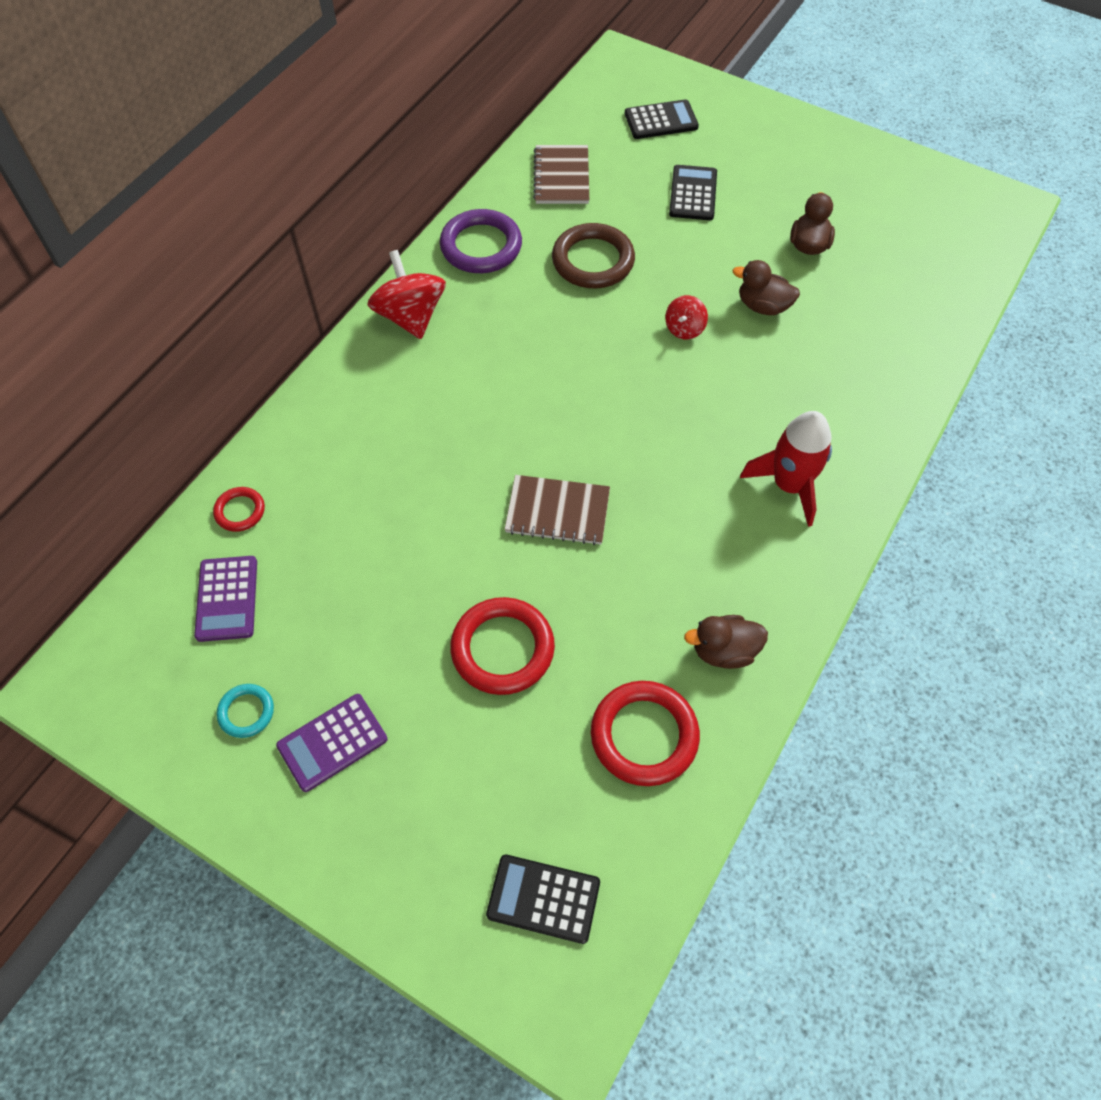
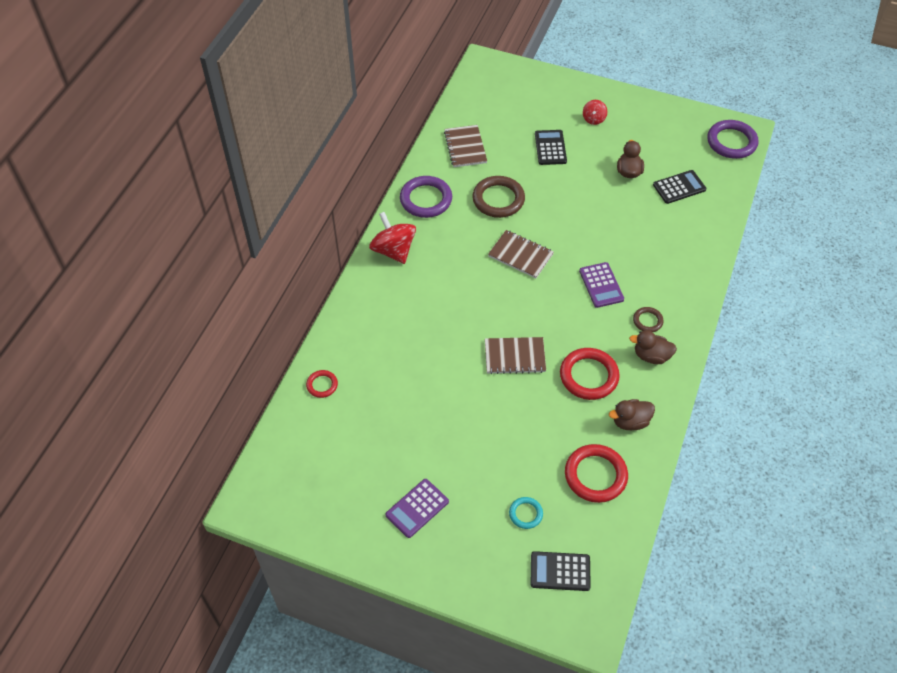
camera: 10 degrees left, 5 degrees down
purple calculator [194,556,257,642] -> purple calculator moved to [579,262,624,308]
turquoise ring [217,684,274,738] -> turquoise ring moved to [509,497,543,529]
red ring [450,597,555,695] -> red ring moved to [560,348,620,400]
black calculator [625,99,699,139] -> black calculator moved to [653,170,706,204]
red spinning top [665,295,708,339] -> red spinning top moved to [583,100,607,125]
brown duck [733,260,800,315] -> brown duck moved to [629,330,677,364]
red rocket [740,411,832,527] -> brown ring [633,307,663,332]
none -> brown notebook [488,230,554,278]
none -> purple ring [707,120,759,159]

